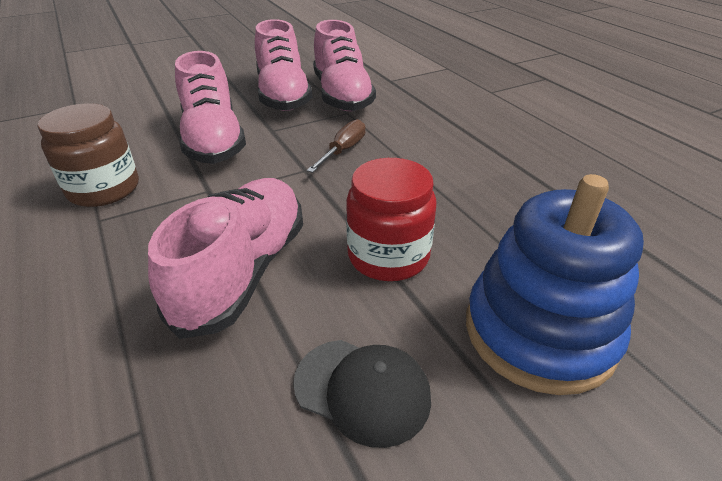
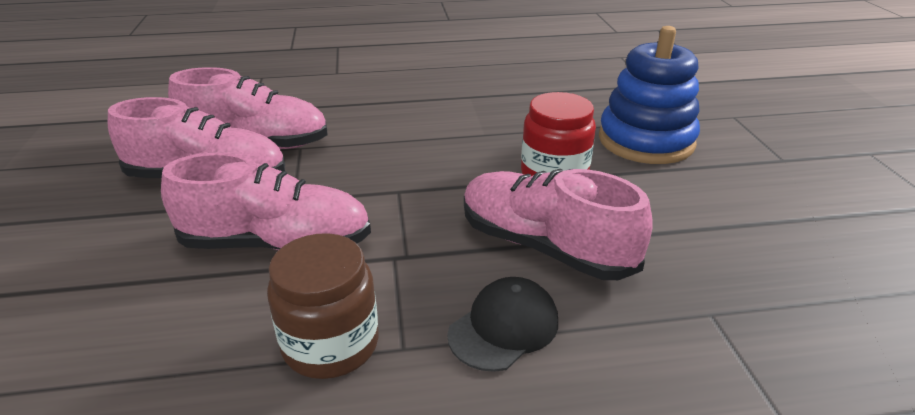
camera: 70 degrees left, 5 degrees down
black cap [293,340,431,448] -> black cap moved to [447,277,558,372]
brown screwdriver [307,119,365,173] -> none

